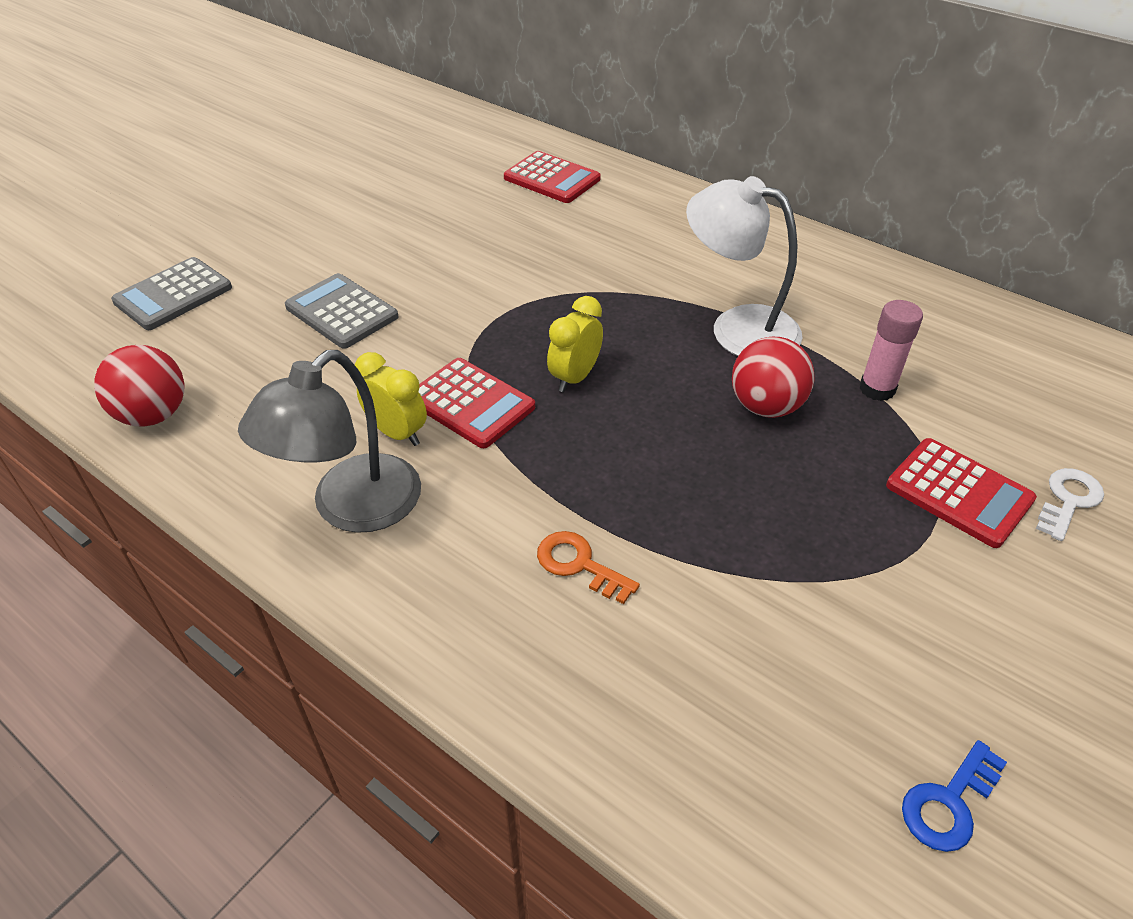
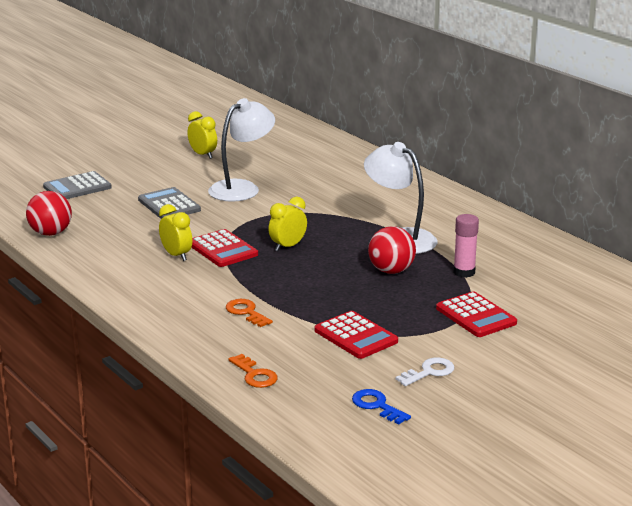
camera: 15 degrees right, 20 degrees down
grey lamp [238,350,421,533] -> none
red calculator [504,151,601,203] -> red calculator moved to [315,311,398,359]
blue key [902,740,1007,852] -> blue key turned 75 degrees clockwise [352,389,411,424]
white key [1036,468,1104,541] -> white key moved to [395,358,454,386]
none -> yellow clock [187,111,217,159]
none -> white lamp [208,98,275,202]
none -> orange key [229,354,278,388]

